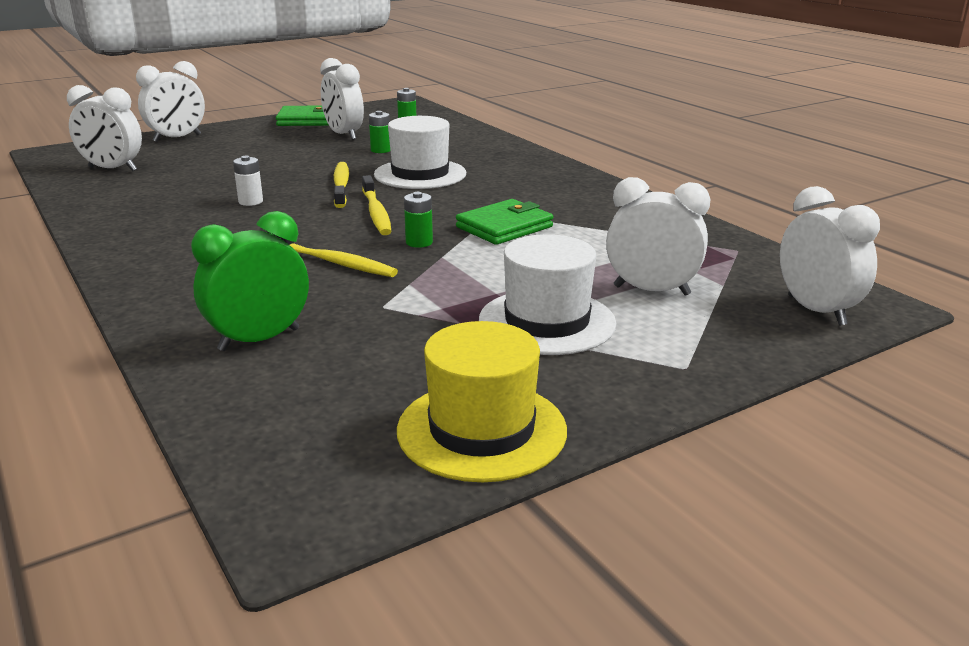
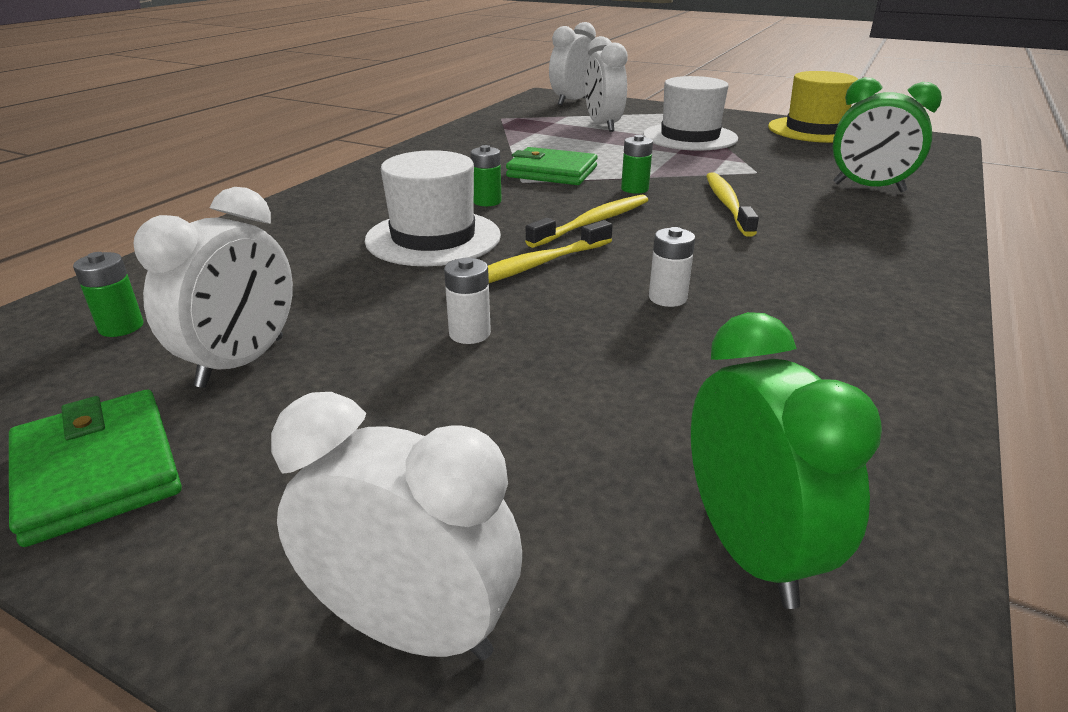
camera: 120 degrees left, 5 degrees up
white clock [67,85,142,171] -> green clock [691,312,882,609]
green battery [369,111,391,153] -> green battery moved to [470,145,502,206]
none -> white battery [444,258,491,344]

